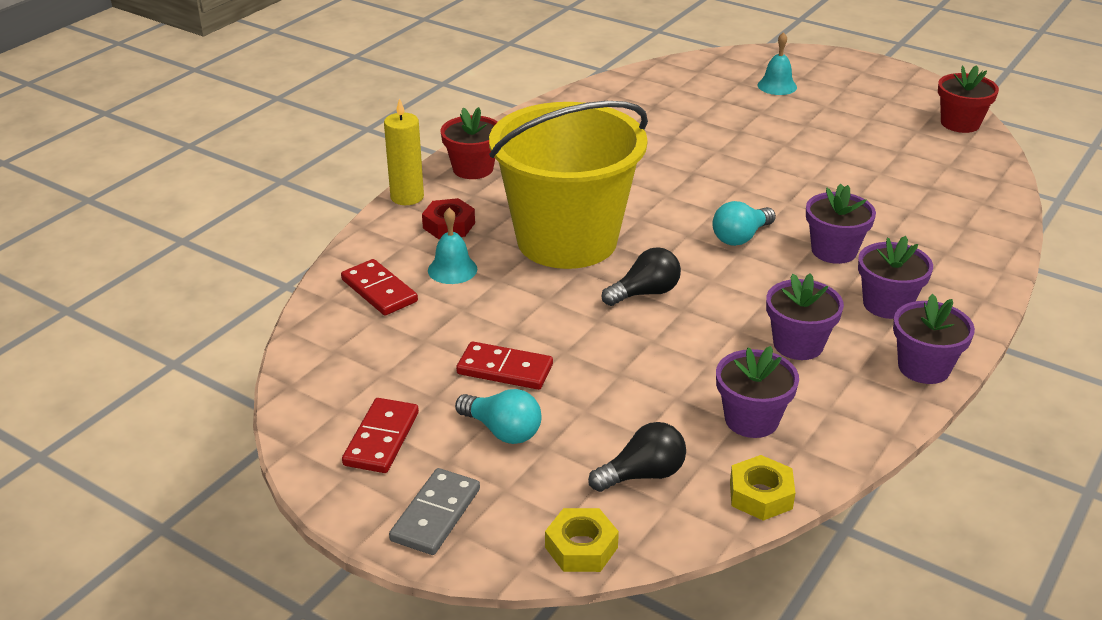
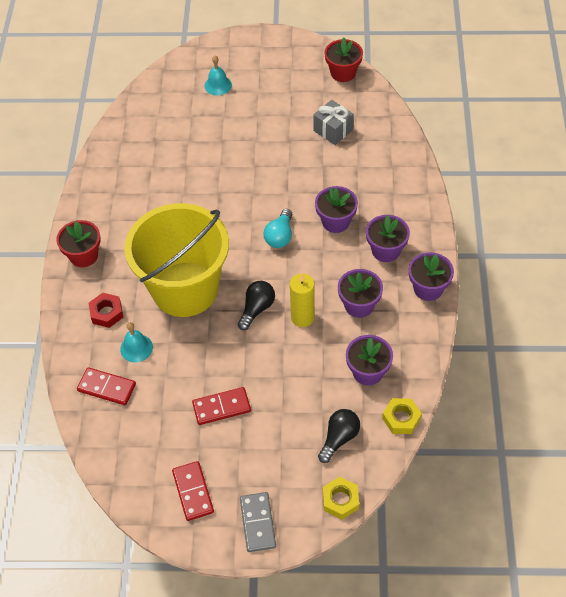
camera: 30 degrees left, 20 degrees up
yellow candle [384,98,424,205] -> yellow candle moved to [290,274,315,327]
turquoise light bulb [455,389,541,444] -> none
none -> grey gift [313,100,354,145]

